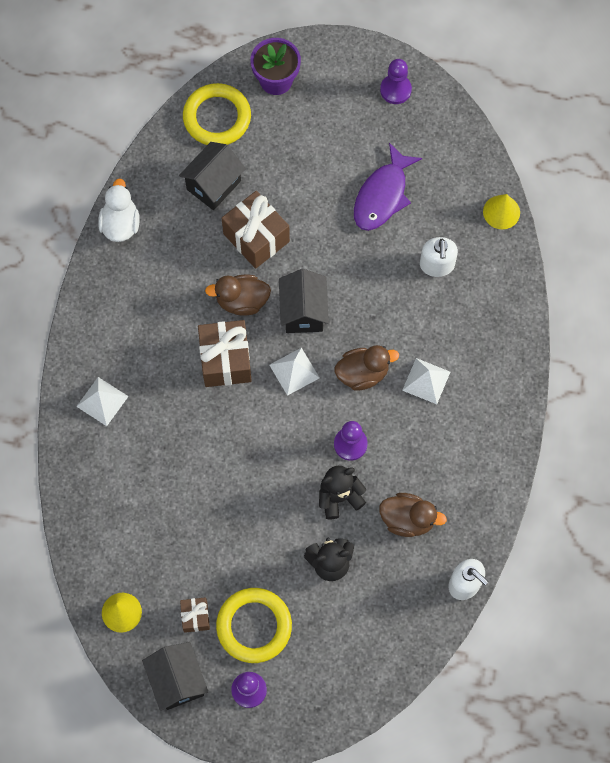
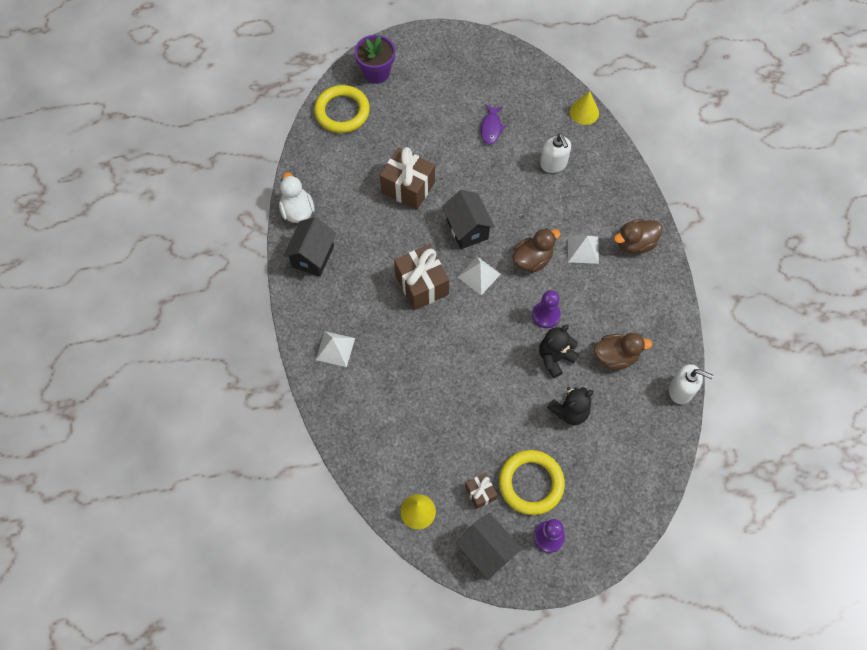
camera: 20 degrees left, 5 degrees down
black house [179,142,246,210] -> black house moved to [283,217,337,277]
brown duck [205,275,271,315] -> brown duck moved to [614,219,663,254]
purple fish [354,143,422,231] -> purple fish [481,105,506,144], size x0.60
purple pawn [380,59,412,104] -> none

